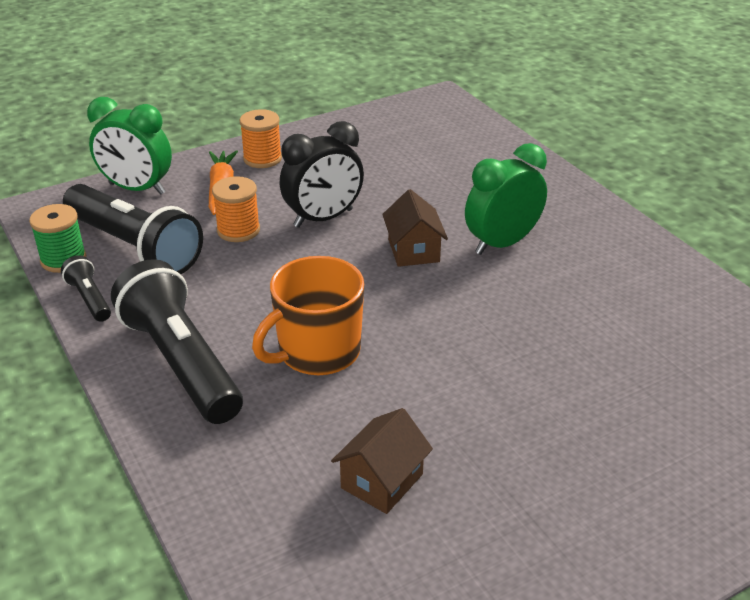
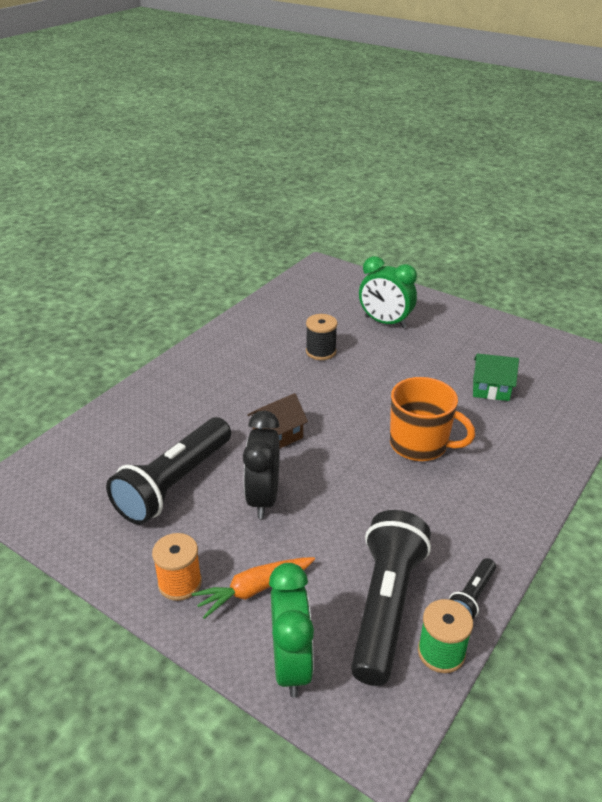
camera: 115 degrees left, 0 degrees up
black flashlight [111,259,243,424] -> black flashlight moved to [106,417,231,525]
orange spool [212,176,260,242] -> none
black clock [280,121,364,228] -> black clock turned 120 degrees counterclockwise [243,411,280,519]
brown house [331,408,433,514] -> green house [473,353,519,401]
green clock [465,143,547,255] -> green clock moved to [359,256,417,328]
none -> black spool [306,314,337,360]

